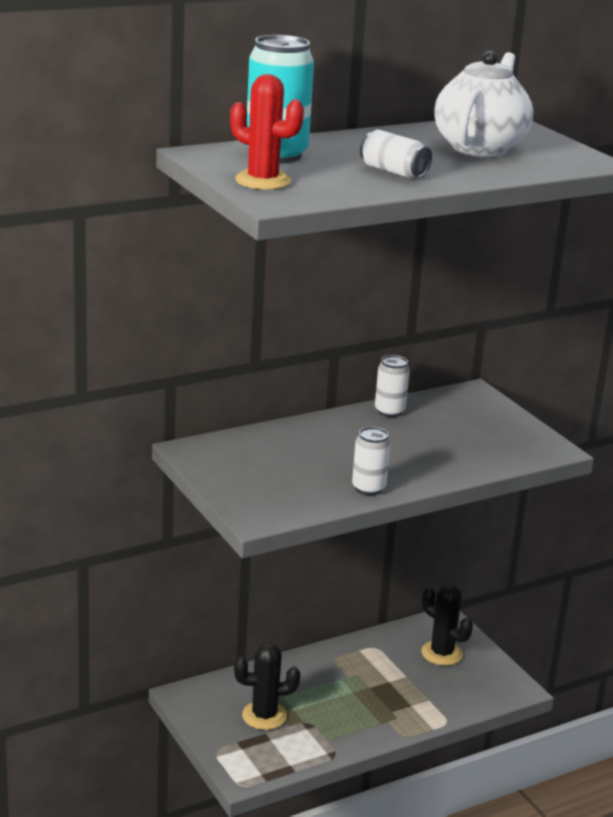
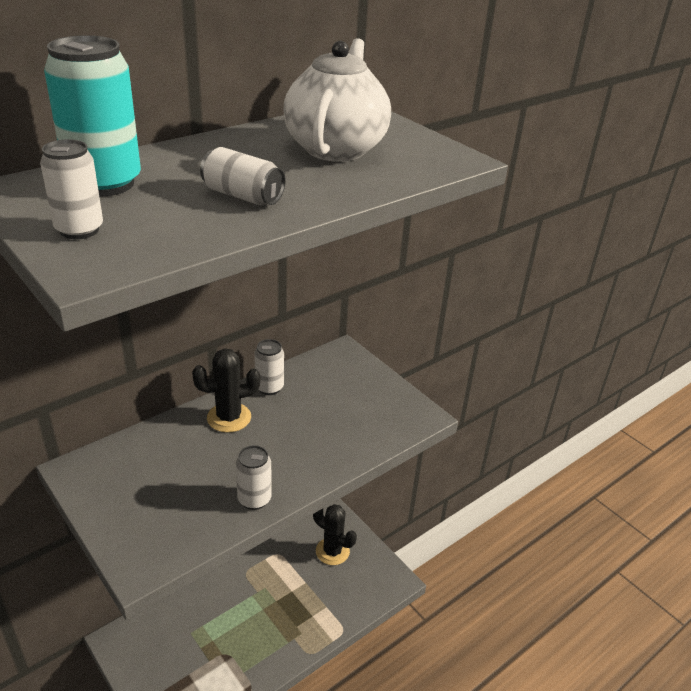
camera: 10 degrees left, 10 degrees up
red cactus [230,74,304,190] -> white can [40,139,103,239]
black cactus [234,643,300,730] -> black cactus moved to [192,348,260,433]

